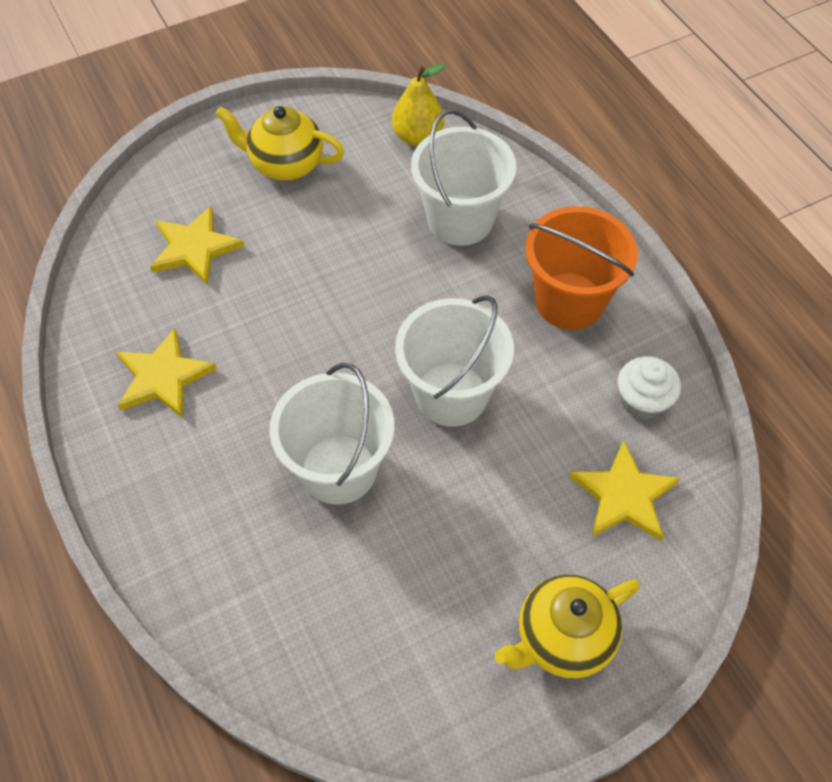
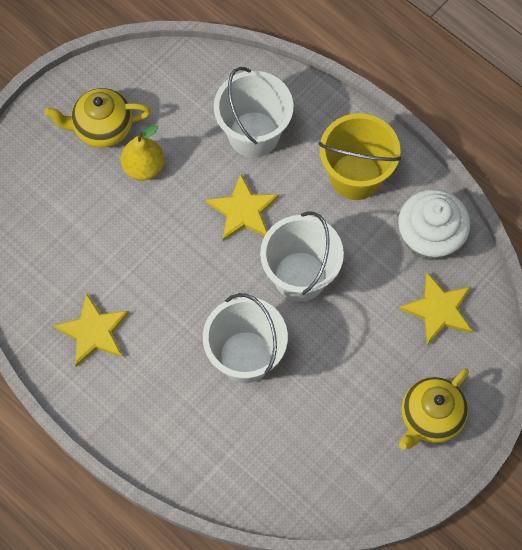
camera: 20 degrees left, 10 degrees up
yellow star [150,205,244,285] -> yellow star moved to [206,173,279,241]
yellow pear [392,64,446,146] -> yellow pear moved to [121,125,165,181]
orange bucket [526,206,638,330] -> yellow bucket [319,113,401,200]
white cupcake [618,357,681,420] -> white cupcake [398,189,470,260], size x1.61

